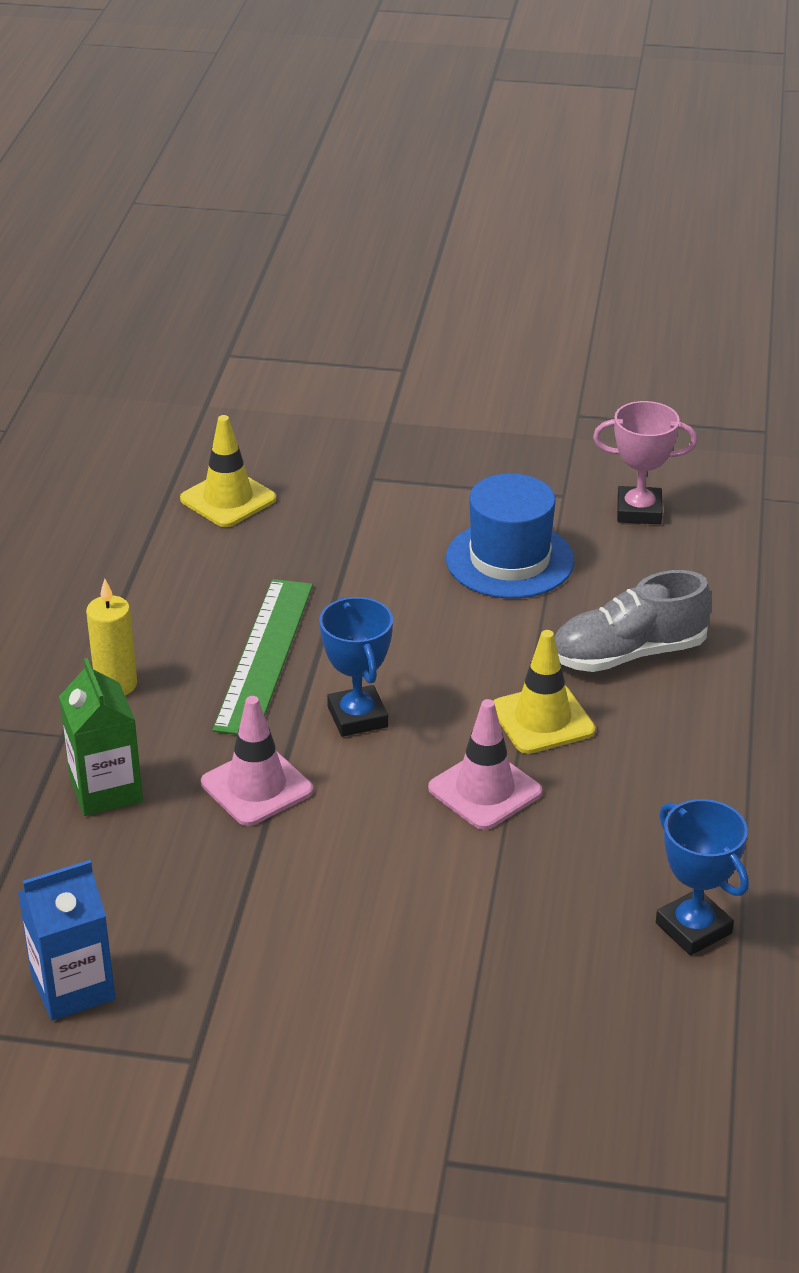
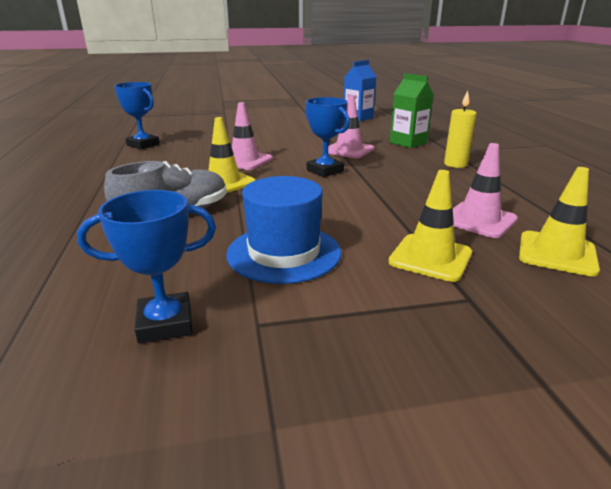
camera: 160 degrees right, 10 degrees down
green ruler [212,579,313,735] -> none
pink trophy [593,401,697,524] -> blue trophy [77,190,216,343]
none -> yellow traffic cone [388,170,472,282]
none -> pink traffic cone [453,143,518,238]

